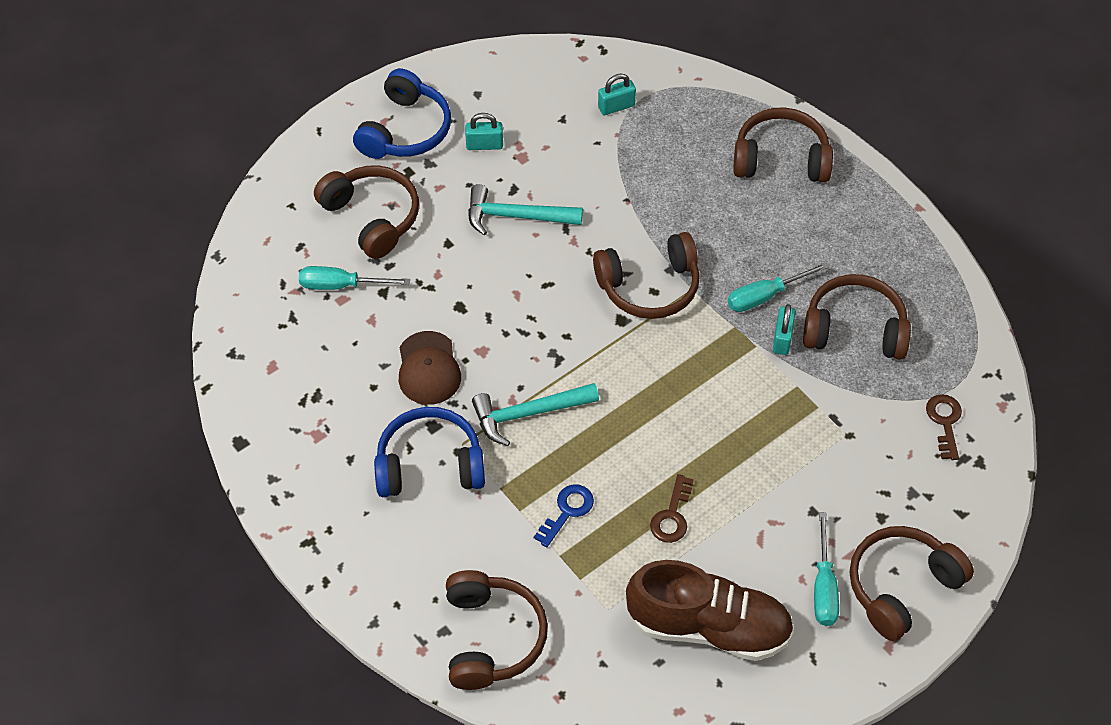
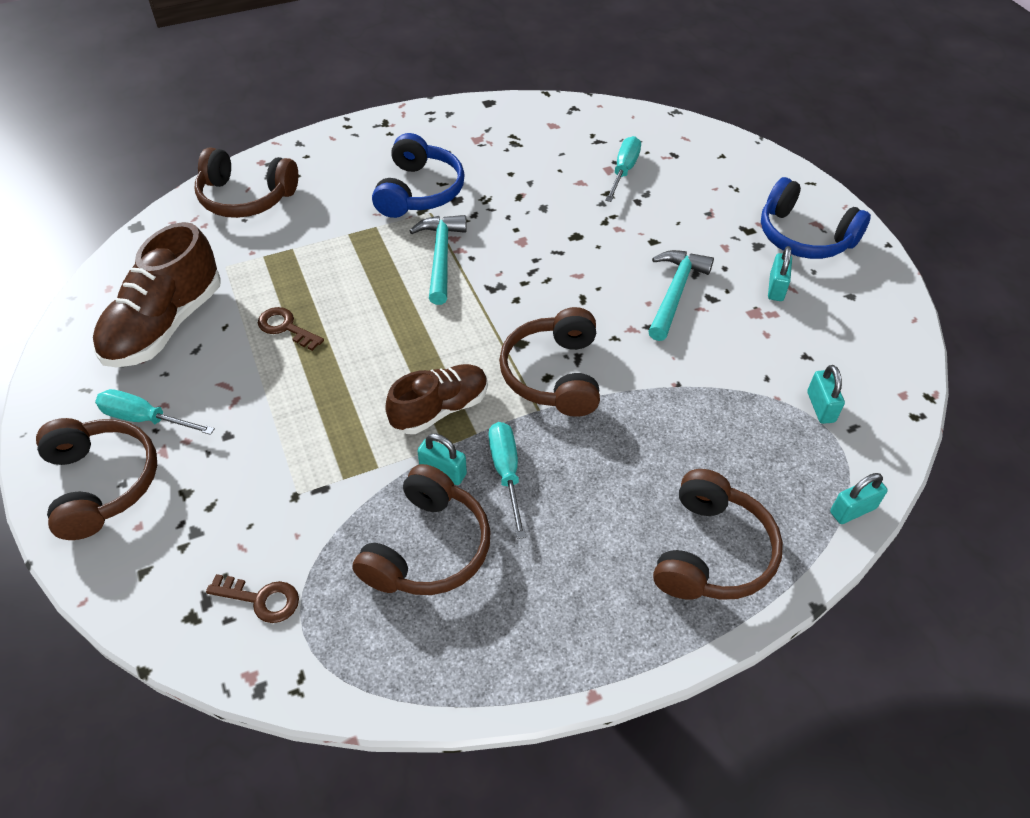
camera: 105 degrees right, 5 degrees down
brown headphones [314,165,419,259] -> none
brown cap [399,331,461,405] -> none
blue key [534,484,594,547] -> none
none -> brown shoe [385,364,488,434]
none -> turquoise padlock [830,473,888,524]

